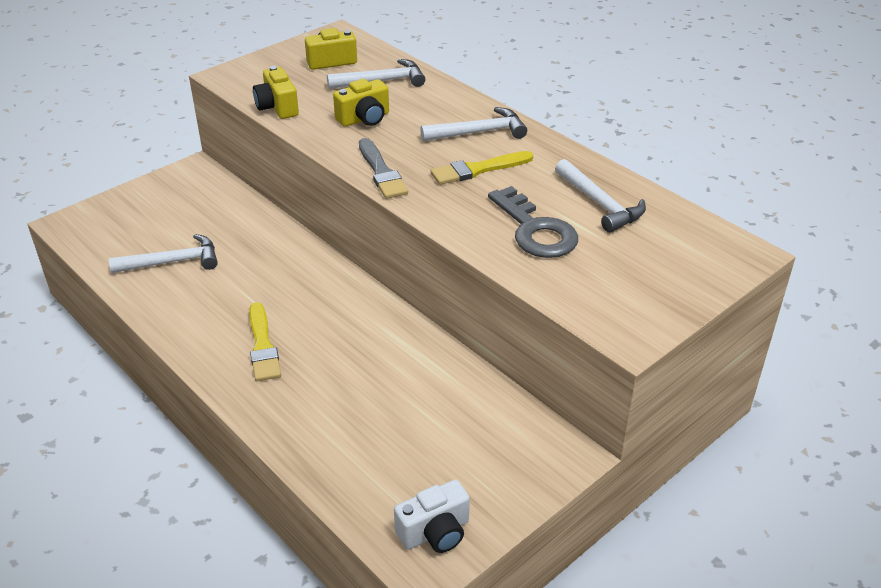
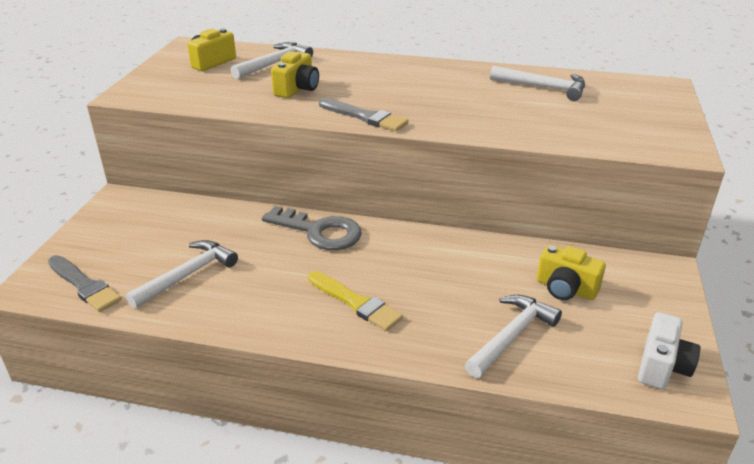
camera: 35 degrees left, 5 degrees down
yellow camera [253,66,299,119] -> yellow camera moved to [537,245,606,300]
white hammer [420,107,527,141] -> white hammer moved to [465,295,562,378]
yellow brush [430,151,533,185] -> none
grey key [488,186,578,258] -> grey key moved to [262,206,362,250]
none -> grey brush [48,255,122,312]

